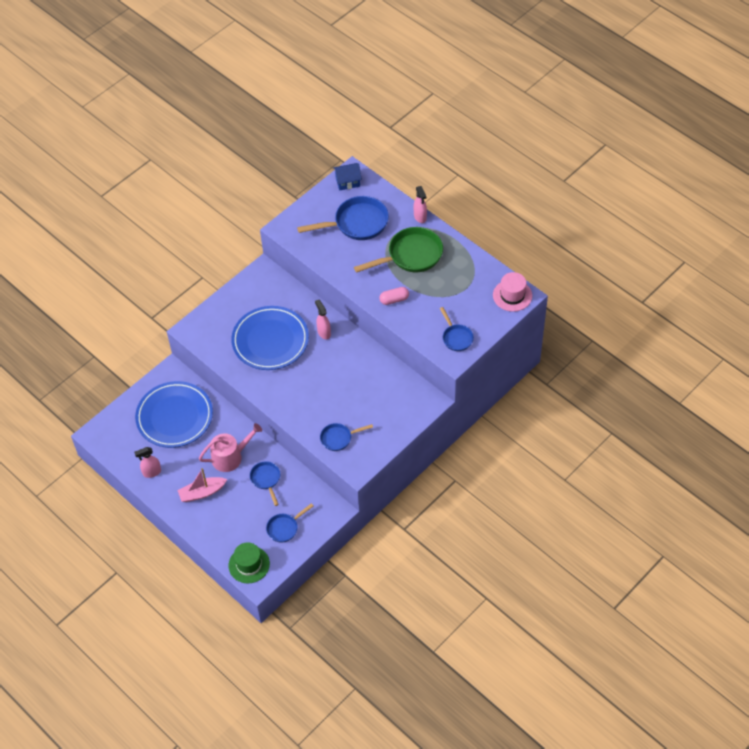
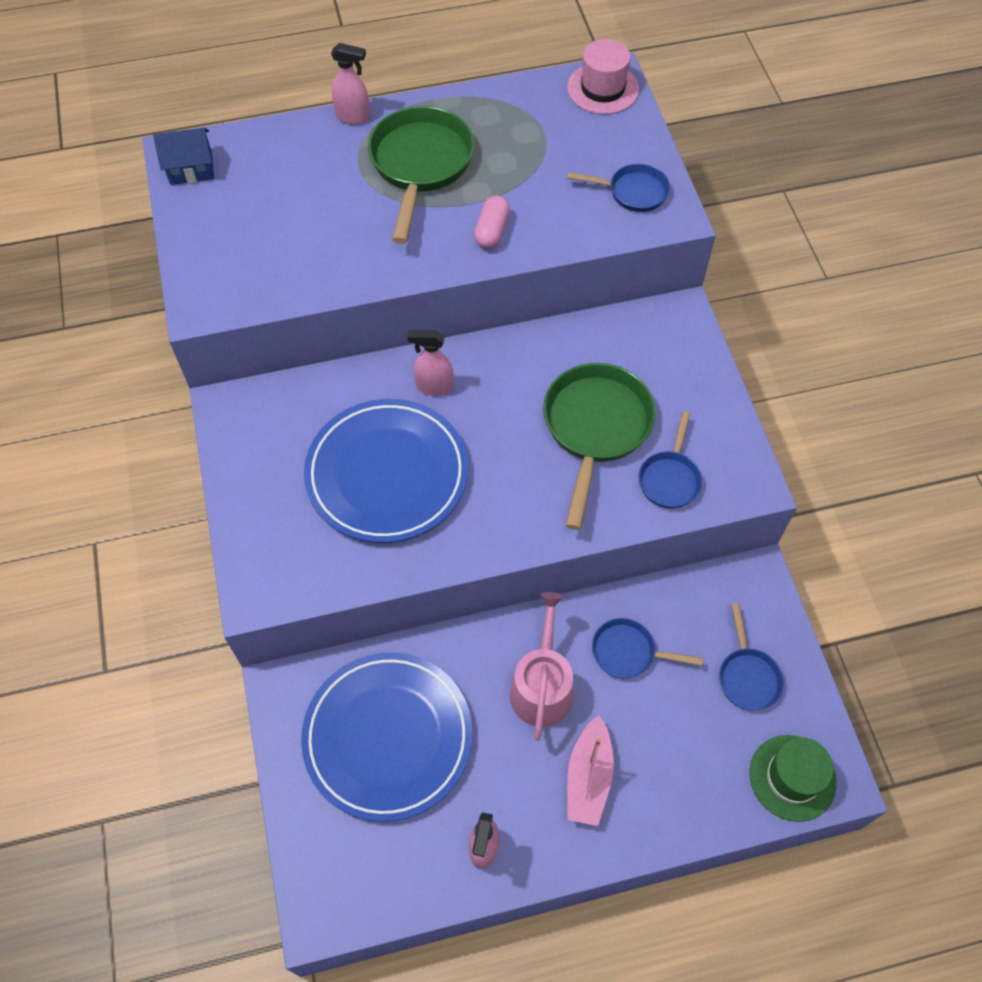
camera: 60 degrees left, 5 degrees up
blue pan [297,196,389,240] -> none
blue house [333,163,362,191] -> blue house turned 60 degrees clockwise [153,128,214,185]
none -> green pan [543,363,656,530]

